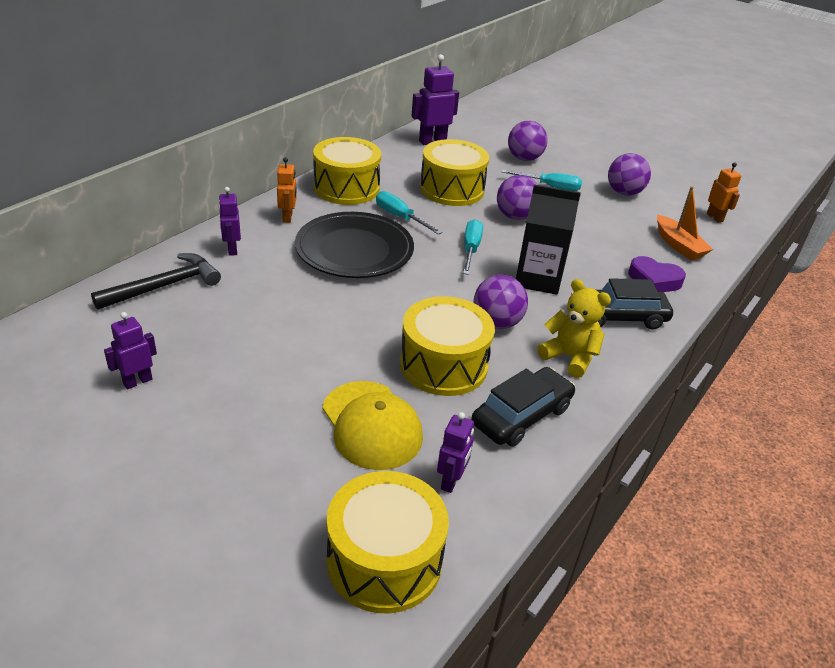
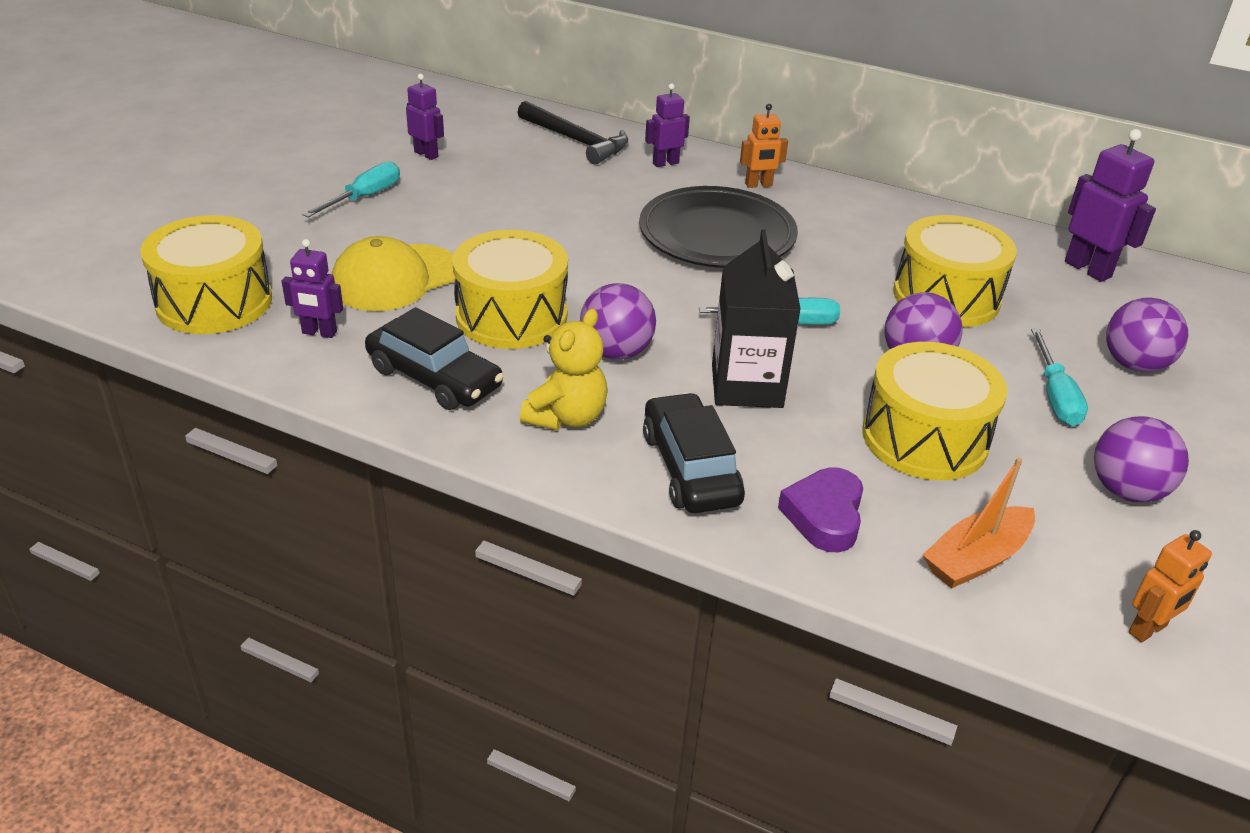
camera: 80 degrees right, 0 degrees up
yellow drum [313,137,381,205] -> yellow drum moved to [863,342,1007,480]
turquoise screwdriver [376,191,442,235] -> turquoise screwdriver moved to [302,161,400,217]

